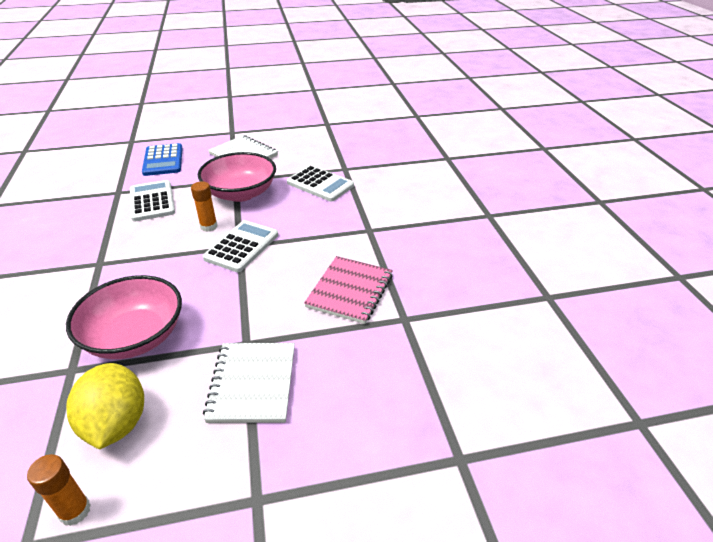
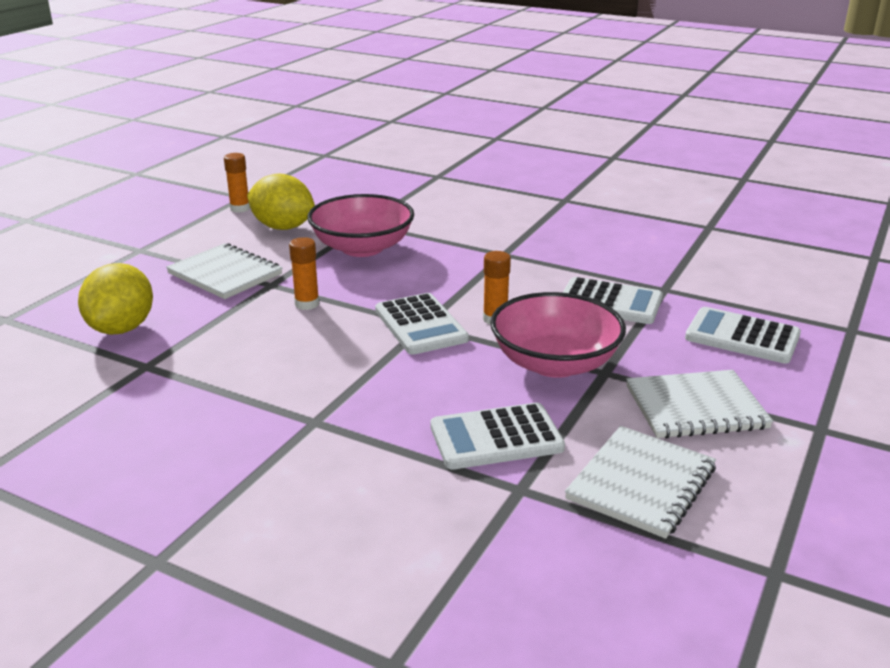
camera: 130 degrees right, 10 degrees down
blue calculator [142,143,183,176] -> white calculator [685,307,801,364]
pink notebook [304,256,393,324] -> none
none -> yellow lemon [78,263,153,335]
none -> orange glue stick [289,237,319,310]
none -> white notebook [565,426,716,539]

